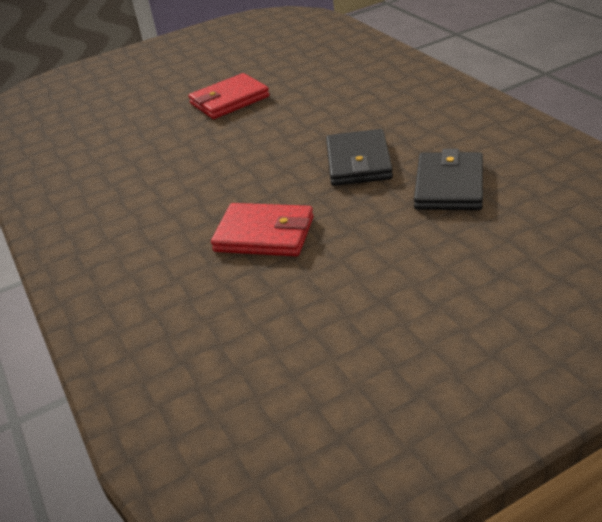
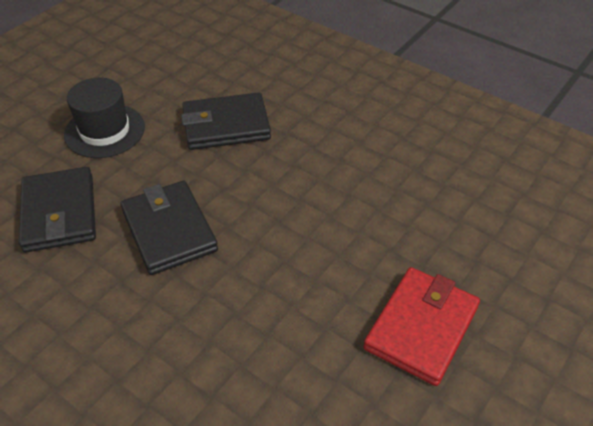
camera: 150 degrees right, 10 degrees up
red wallet [211,203,314,256] -> black wallet [181,92,271,150]
none -> black hat [64,78,145,158]

